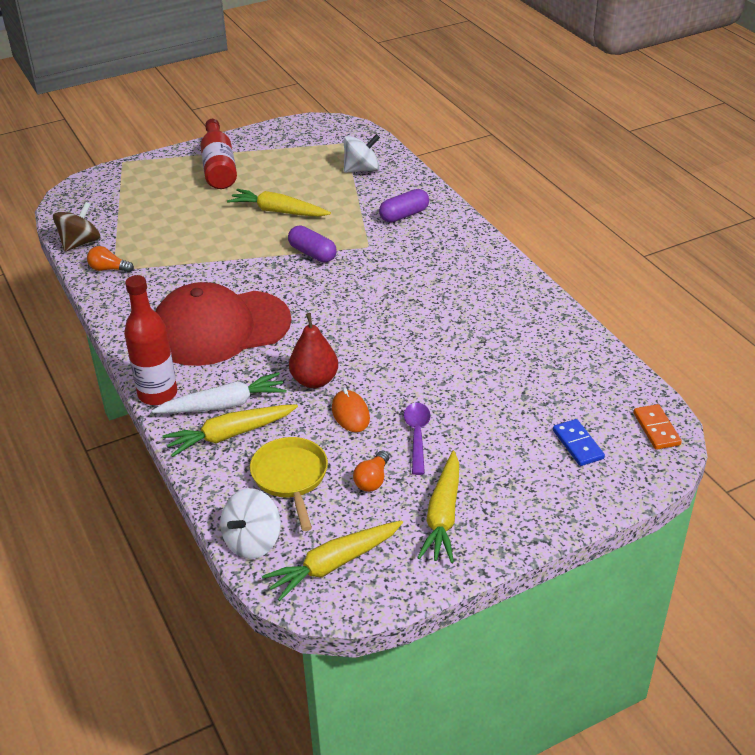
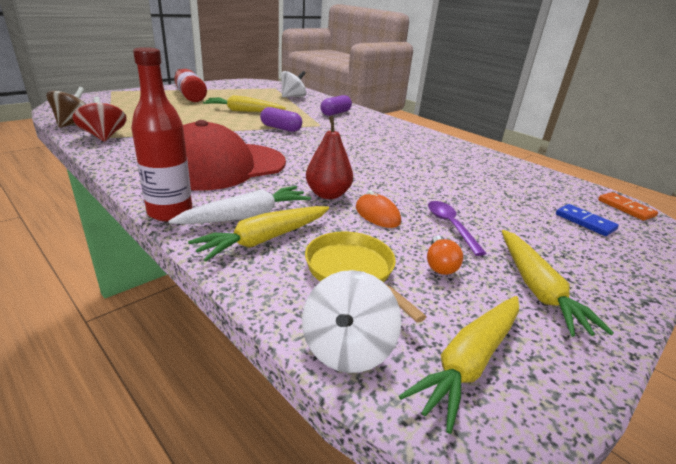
camera: 20 degrees left, 10 degrees down
orange light bulb [87,246,134,273] -> red spinning top [72,96,127,142]

